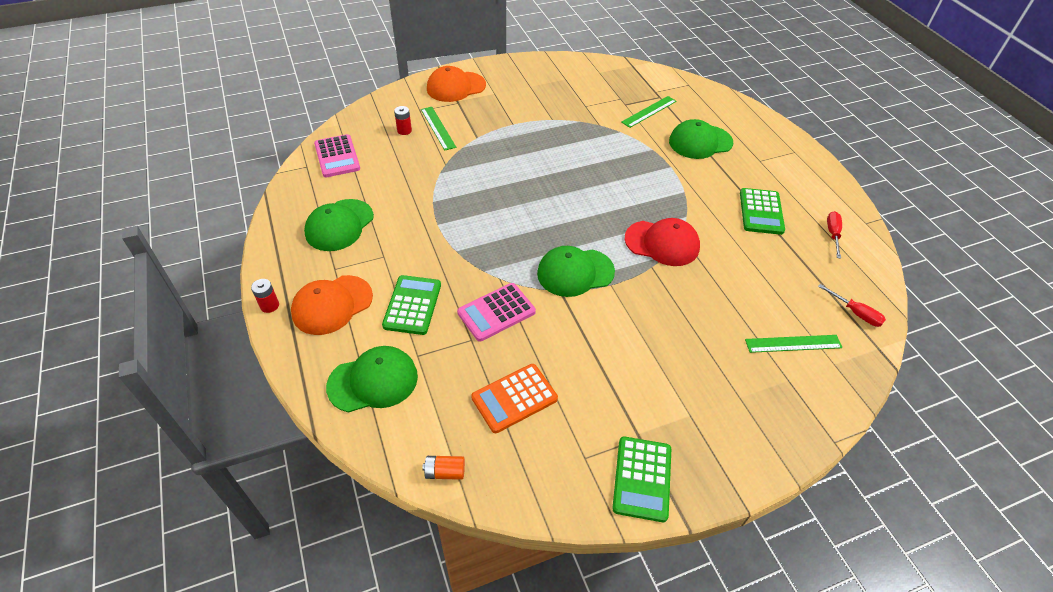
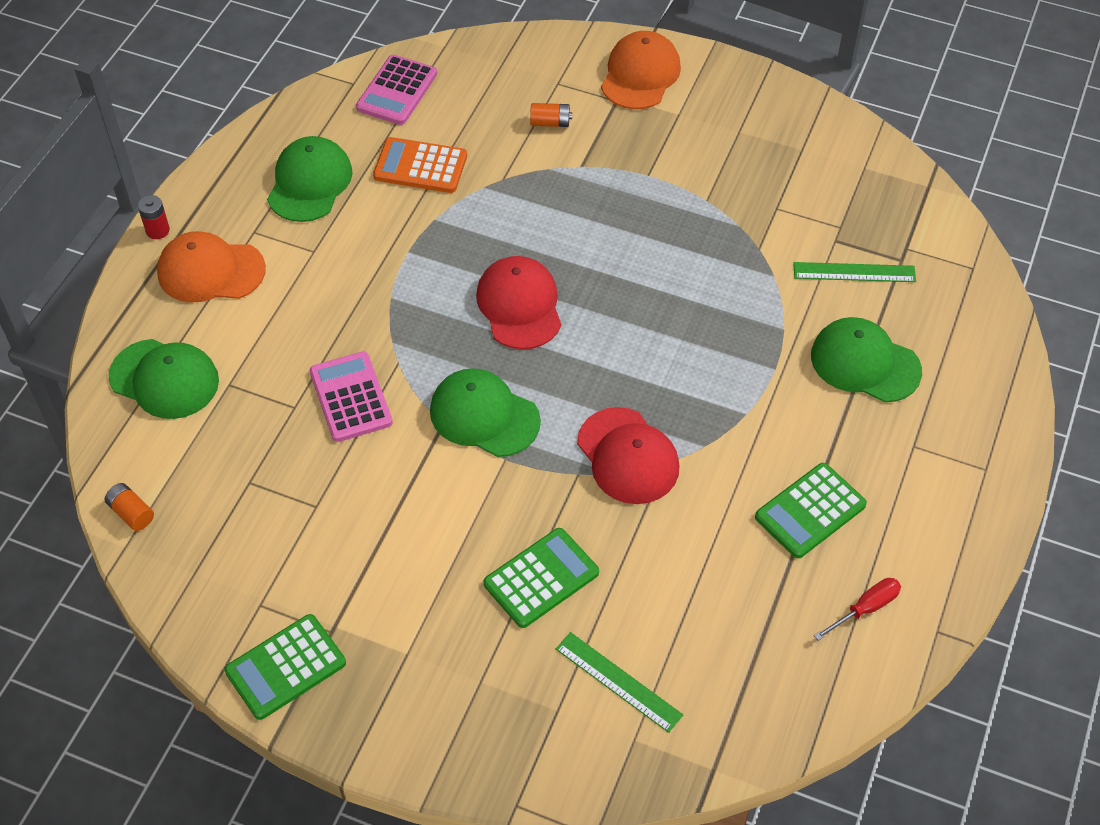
camera: 45 degrees right, 5 degrees up
green cap [304,199,374,251] -> green cap turned 120 degrees clockwise [267,136,353,222]
green calculator [382,275,441,335] -> green calculator moved to [484,528,599,628]
red battery [394,106,412,135] -> none
green ruler [421,107,456,151] -> orange battery [530,103,572,127]
orange cap [427,66,486,102] -> orange cap turned 90 degrees clockwise [601,31,681,109]
pink calculator [457,283,536,342] -> pink calculator turned 60 degrees clockwise [310,351,393,442]
orange calculator [471,364,558,433] -> orange calculator moved to [373,137,467,193]
red screwdriver [818,284,886,327] -> none
none -> red cap [476,256,561,349]

